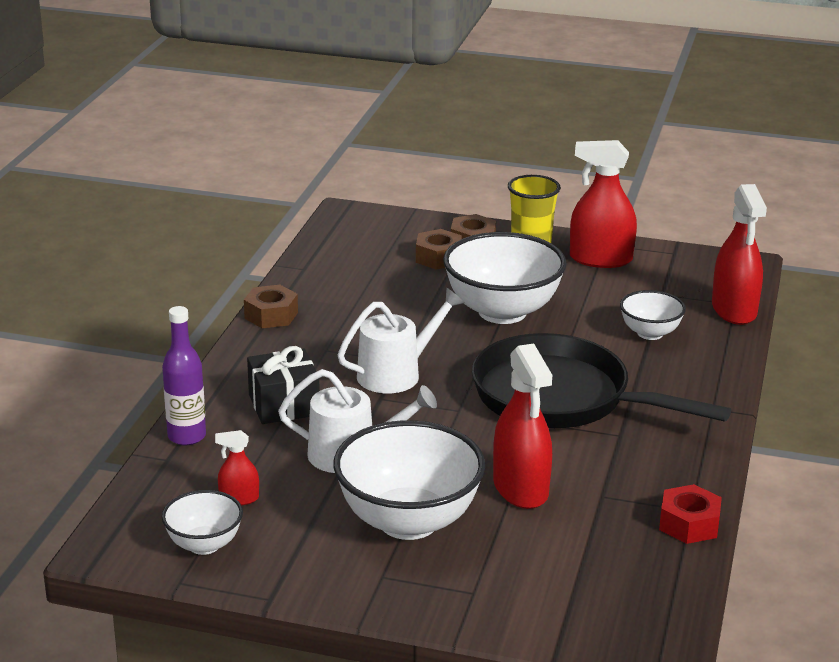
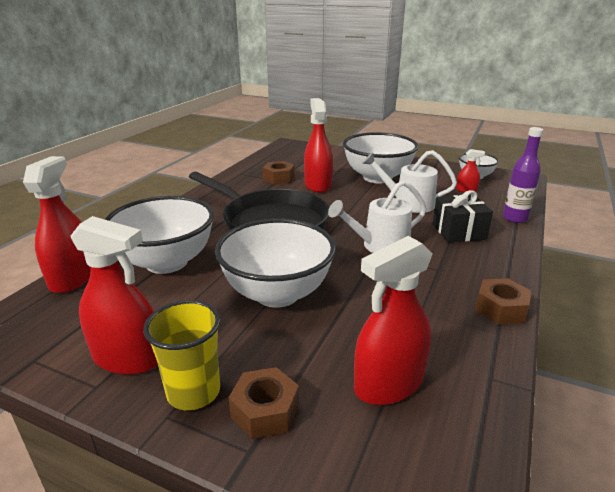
camera: 170 degrees left, 0 degrees up
brown nut [416,229,462,270] -> brown nut moved to [263,161,295,184]
white bowl [620,290,686,340] -> white bowl [105,196,214,274], size x1.91
red nut [659,484,722,544] -> none
none -> red spray bottle [354,236,433,405]

